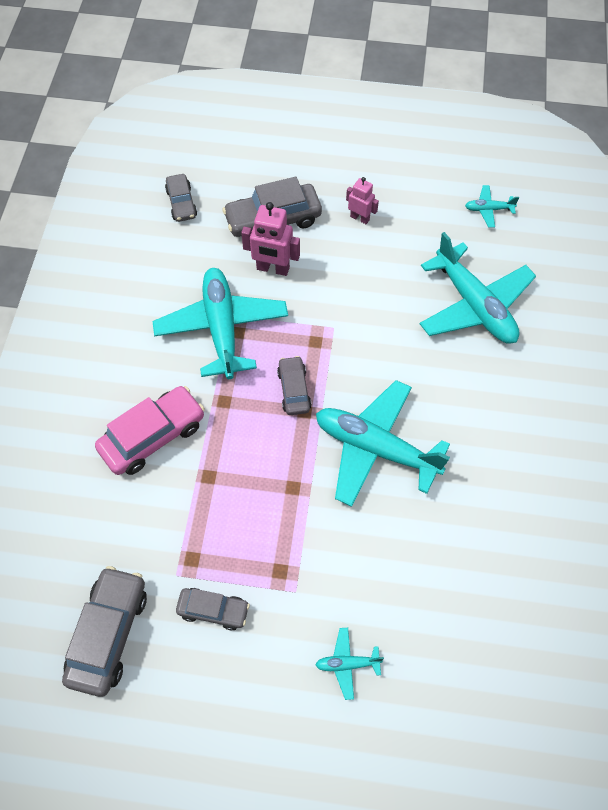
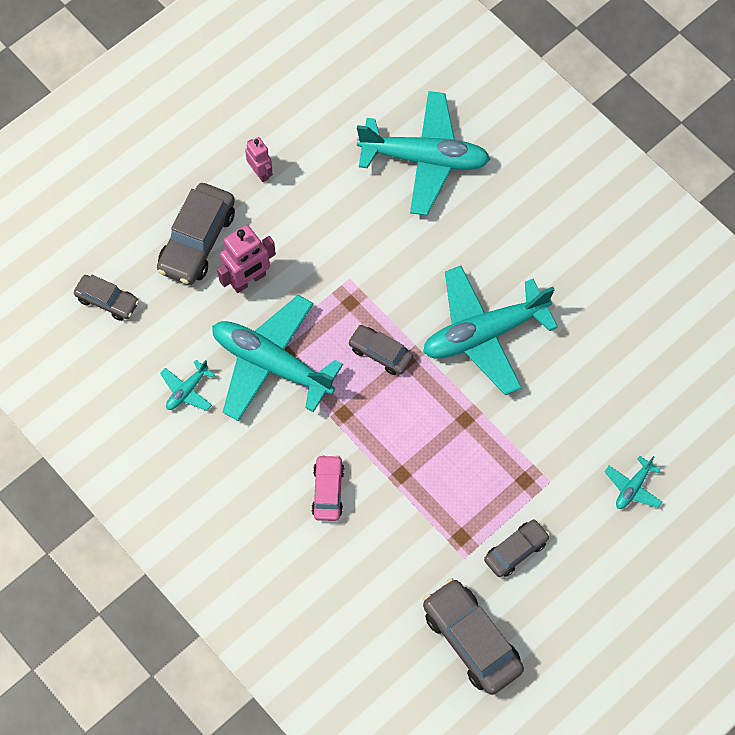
camera: 50 degrees left, 5 degrees up
pink car [95,386,205,475] -> pink car [312,455,344,521], size x0.59
pink robot [346,177,379,224] -> pink robot turned 75 degrees clockwise [245,137,273,182]
turquoise plane [465,185,519,228] -> turquoise plane moved to [160,360,215,411]

